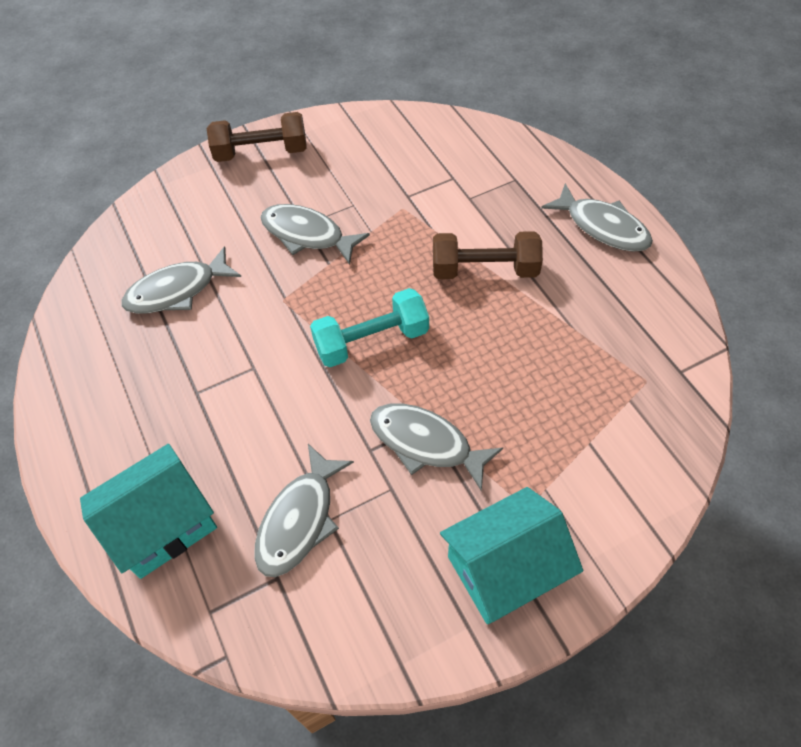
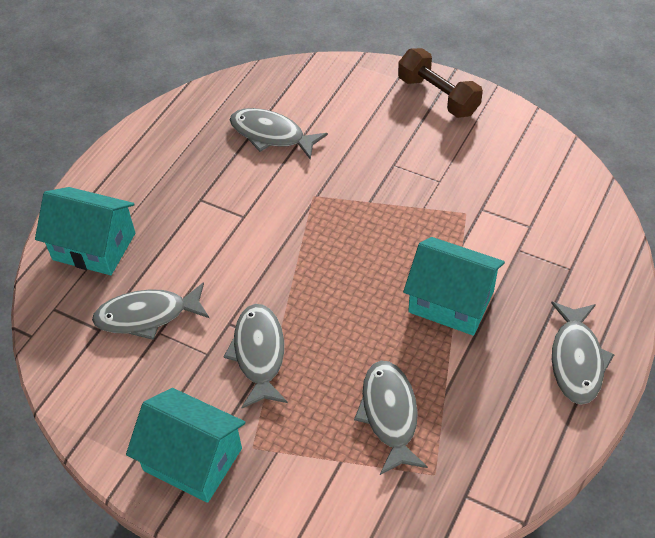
camera: 55 degrees right, 5 degrees down
grey fish [260,204,370,265] -> grey fish moved to [354,361,428,475]
turquoise dumbbell [310,288,429,367] -> none
brown dumbbell [433,231,543,279] -> turquoise house [403,237,505,336]

